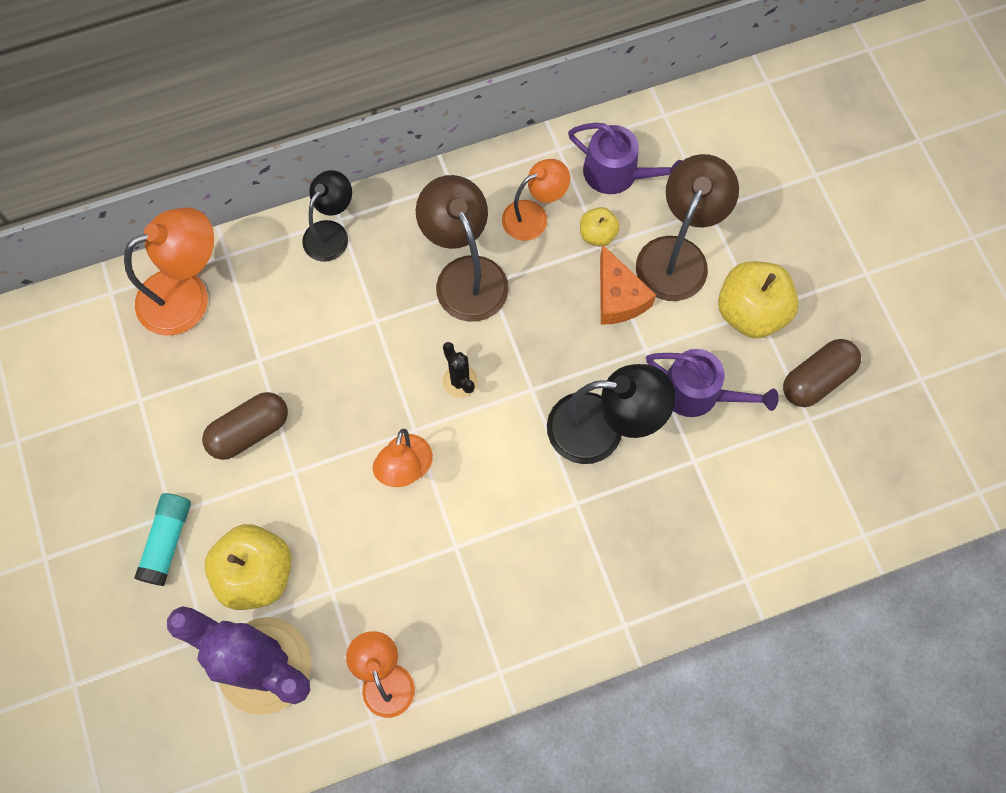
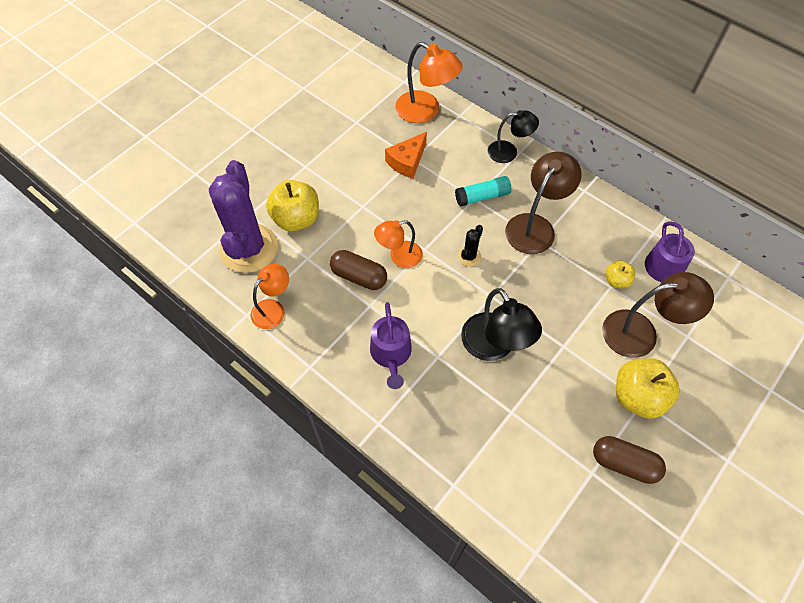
camera: 60 degrees right, 10 degrees down
turquoise glue stick [134,493,191,586] -> turquoise glue stick moved to [455,176,511,207]
brown capsule [202,392,288,460] -> brown capsule moved to [330,250,387,290]
orange lamp [502,159,570,241] -> none
orange cheese [600,245,656,325] -> orange cheese moved to [385,132,427,179]
purple watering can [646,349,779,417] -> purple watering can moved to [370,302,412,389]

